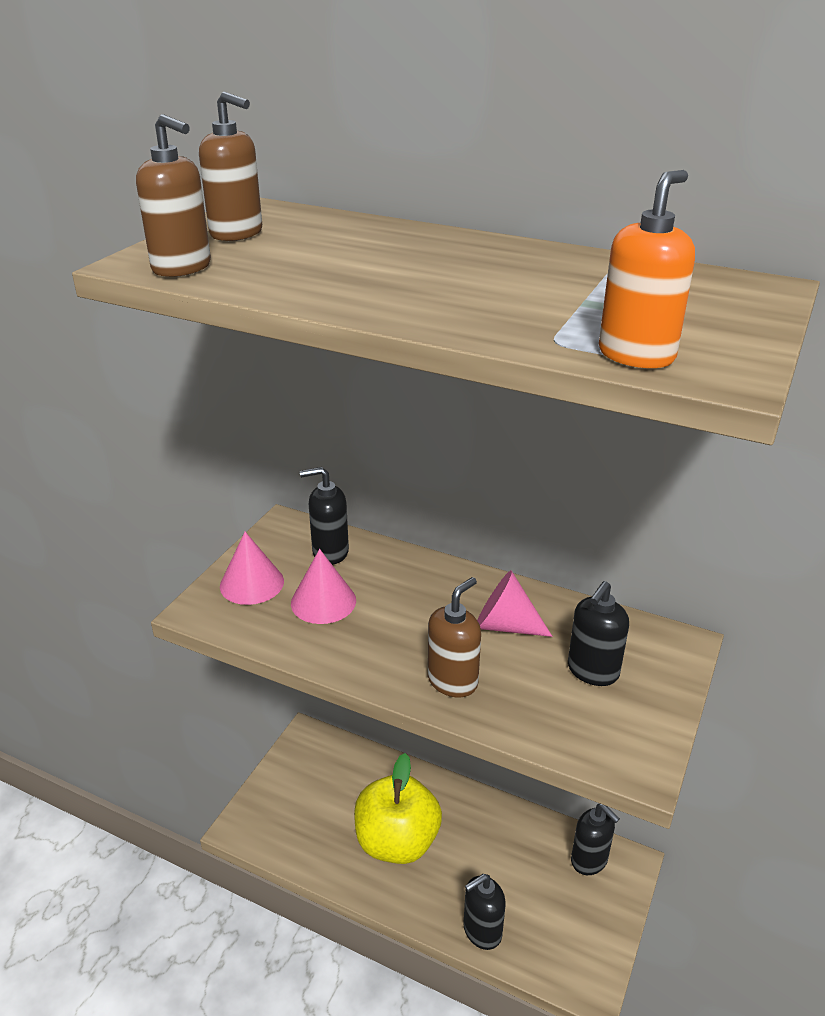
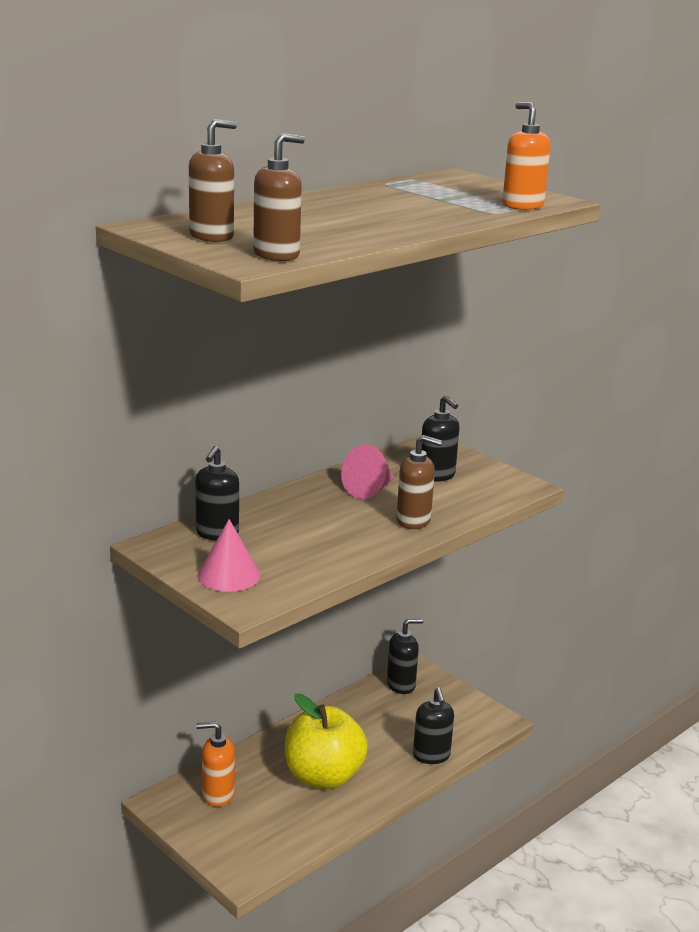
camera: 70 degrees left, 10 degrees down
pink cone [291,549,356,624] -> none
brown soap dispenser [428,577,481,697] -> brown soap dispenser turned 135 degrees clockwise [397,435,442,529]
none -> orange soap dispenser [196,722,235,807]

